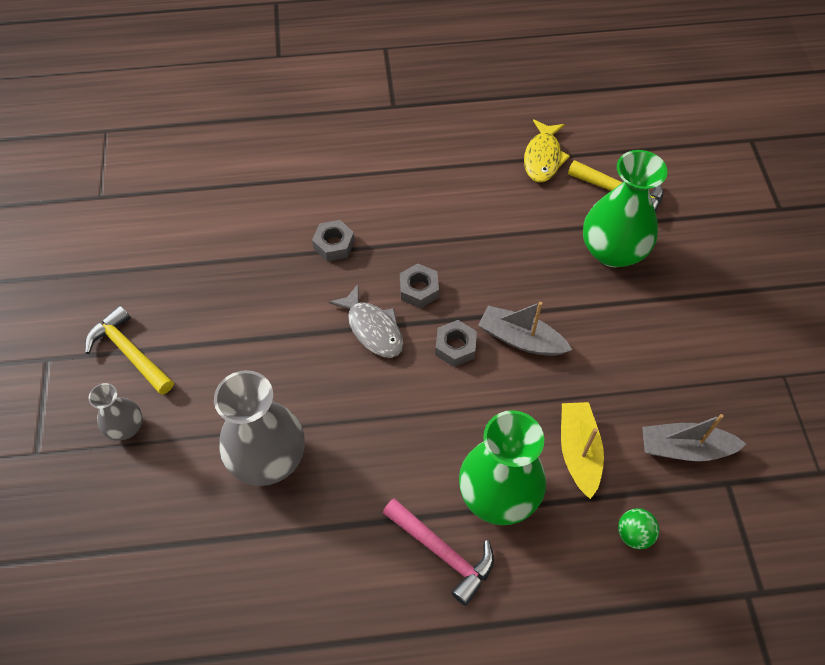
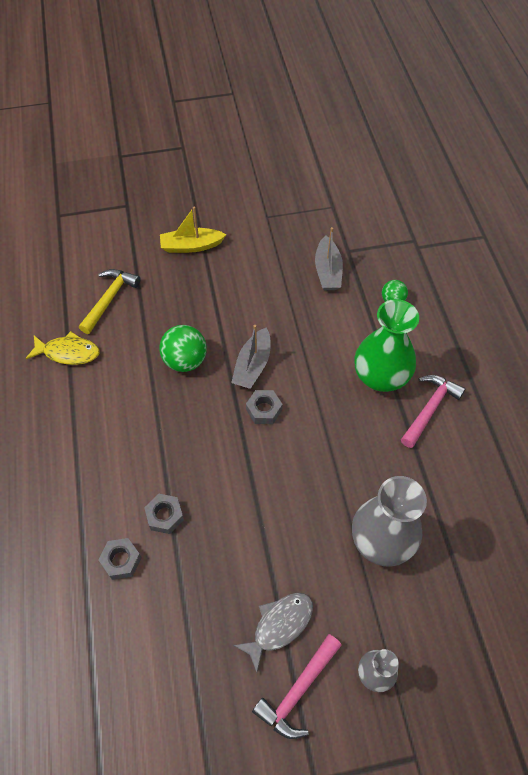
camera: 95 degrees left, 0 degrees up
yellow hammer [85,305,174,395] -> pink hammer [252,634,342,739]
grey fish [329,284,404,358] -> grey fish moved to [233,593,313,673]
grey nut [400,263,439,308] -> grey nut moved to [98,538,142,580]
yellow boat [561,402,604,499] -> yellow boat moved to [160,207,227,253]
green vase [583,150,668,267] -> none
none -> green ball [159,325,207,372]

